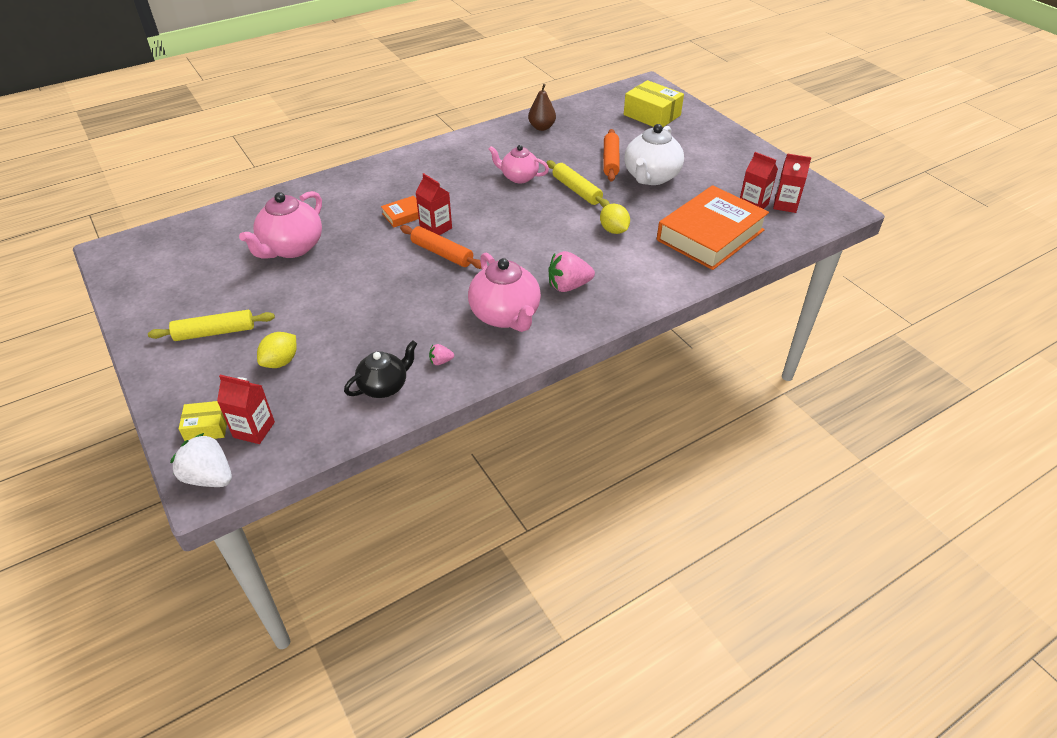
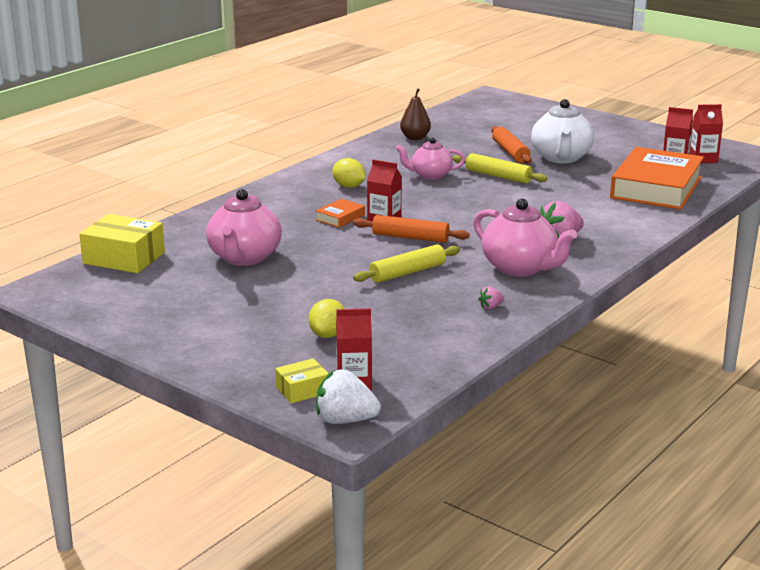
camera: 20 degrees left, 20 degrees down
yellow rolling pin [148,310,275,341] -> yellow rolling pin moved to [353,244,460,283]
black teapot [344,340,417,398] -> none
yellow lemon [600,204,630,234] -> yellow lemon moved to [332,158,366,188]
yellow box [624,80,684,127] -> yellow box moved to [79,214,165,273]

